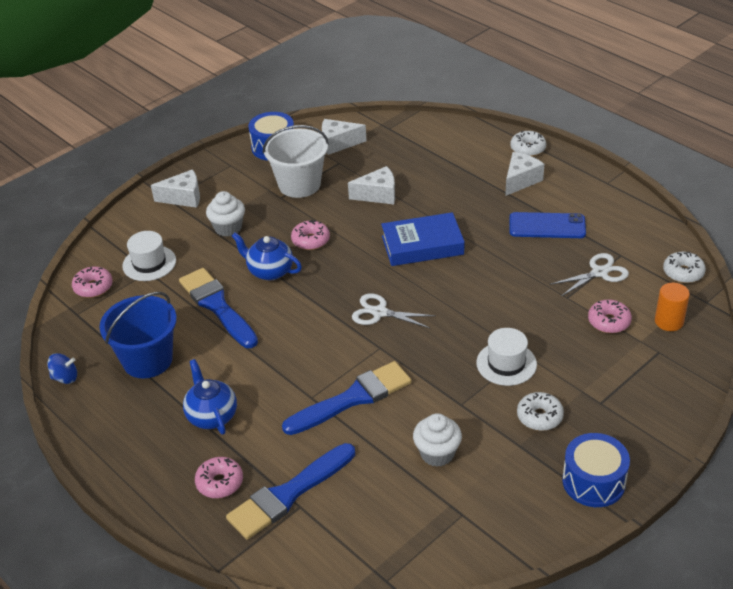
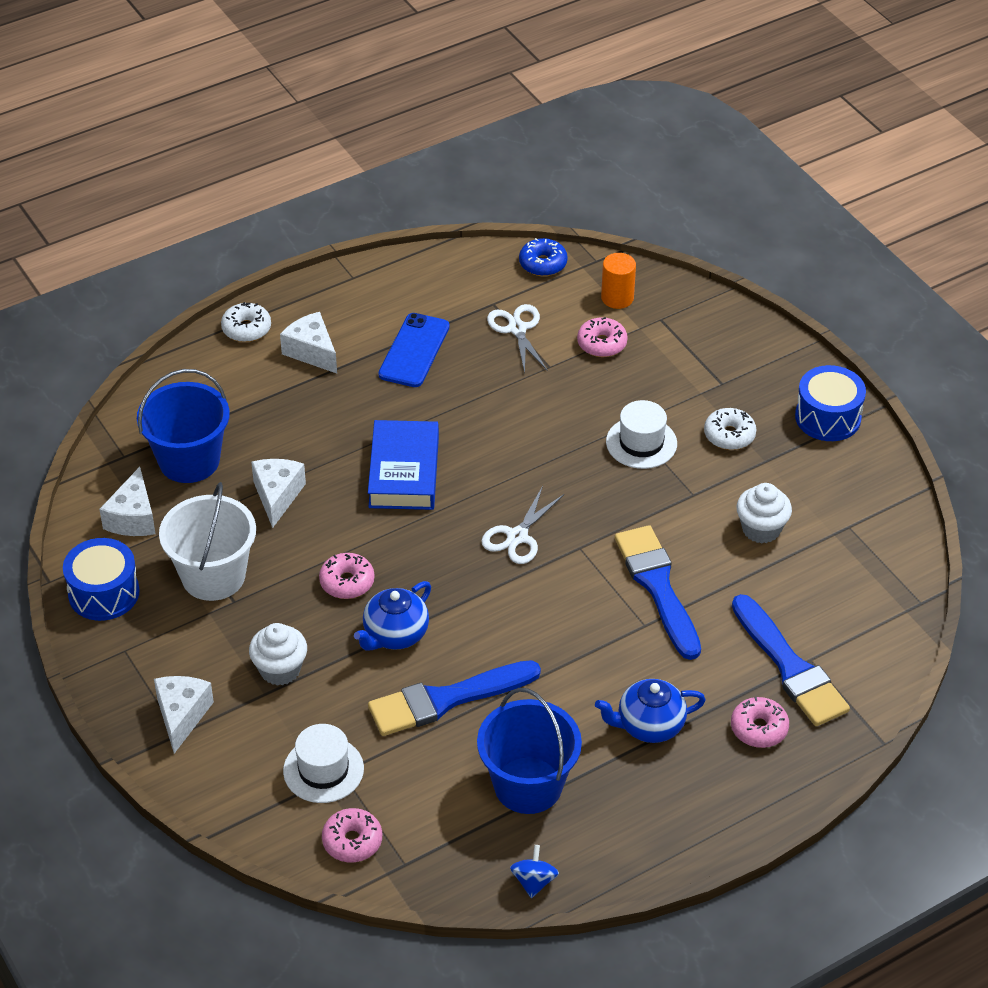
camera: 80 degrees left, 5 degrees up
white donut [663,252,706,283] -> blue donut [519,238,568,276]
none -> blue bucket [137,369,230,483]

